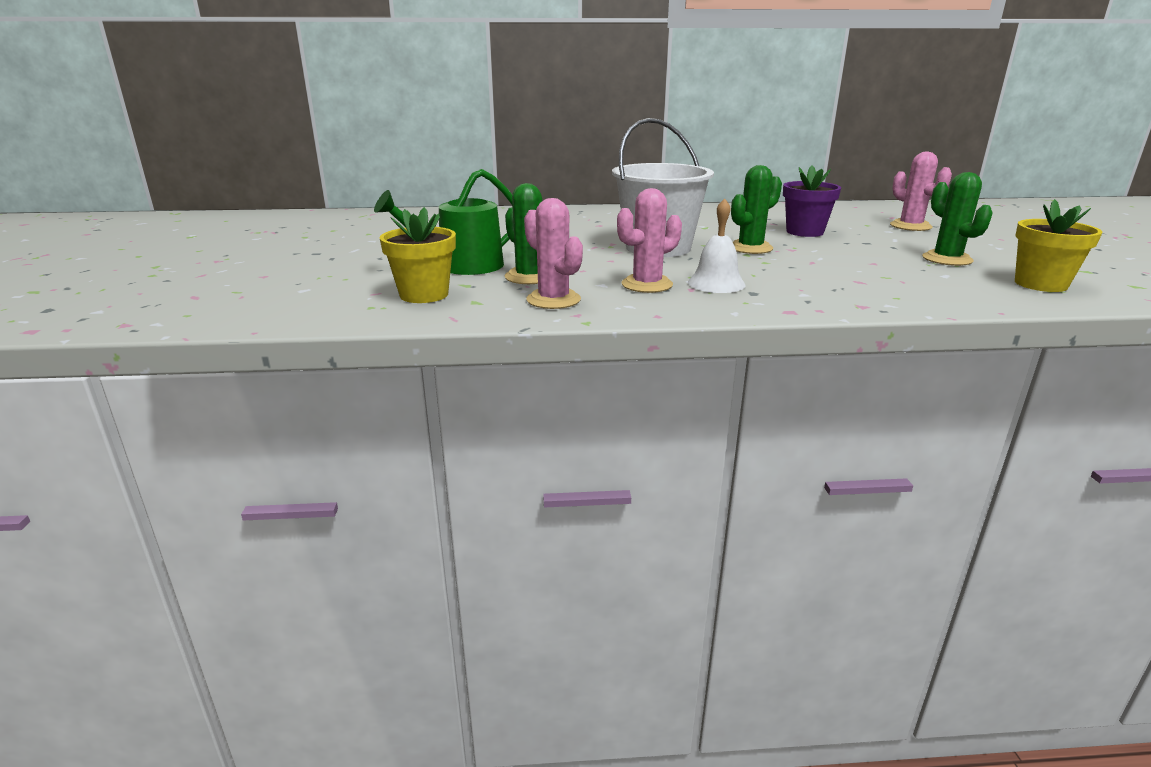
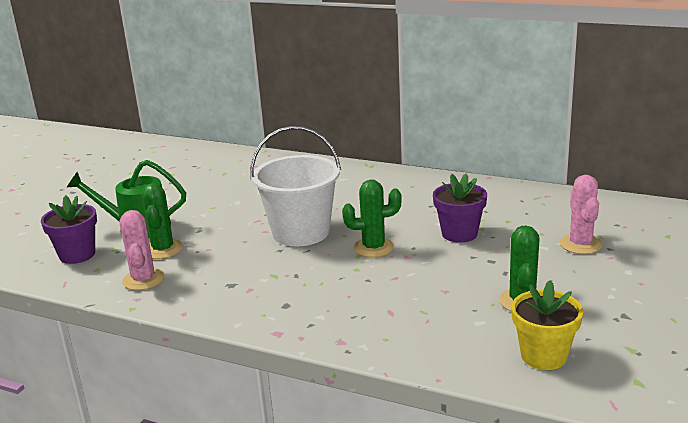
camera: 30 degrees right, 0 degrees up
yellow flower pot [380,207,456,303] -> purple flower pot [41,195,97,264]
pink cactus [617,188,682,293] -> none
white bell [688,198,746,293] -> none

